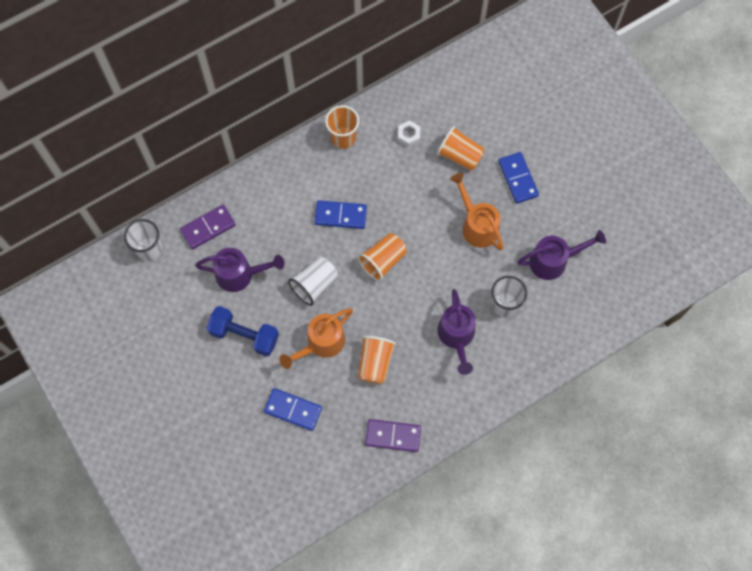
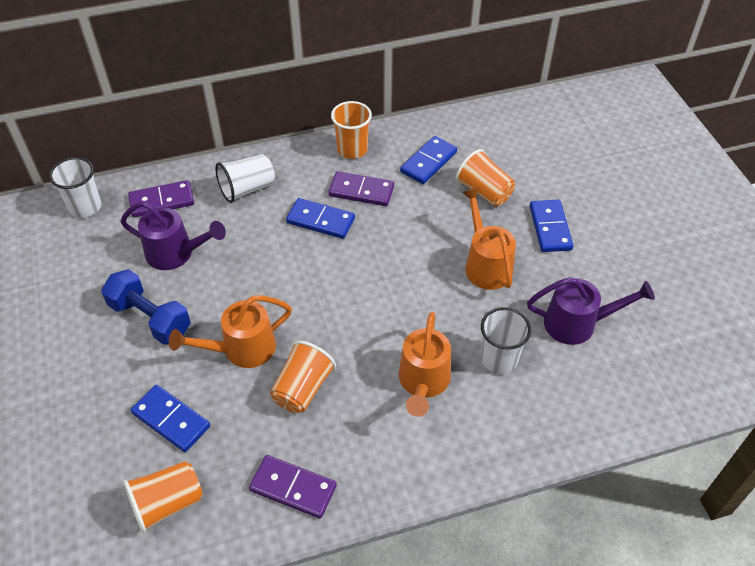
camera: 15 degrees right, 20 degrees down
white cup [288,257,338,306] -> white cup moved to [215,154,275,203]
orange cup [358,233,407,281] -> orange cup moved to [123,461,203,533]
white nut [398,120,420,147] -> blue domino [400,136,457,184]
purple watering can [438,289,476,375] -> orange watering can [399,312,451,417]
none -> purple domino [329,171,394,206]

